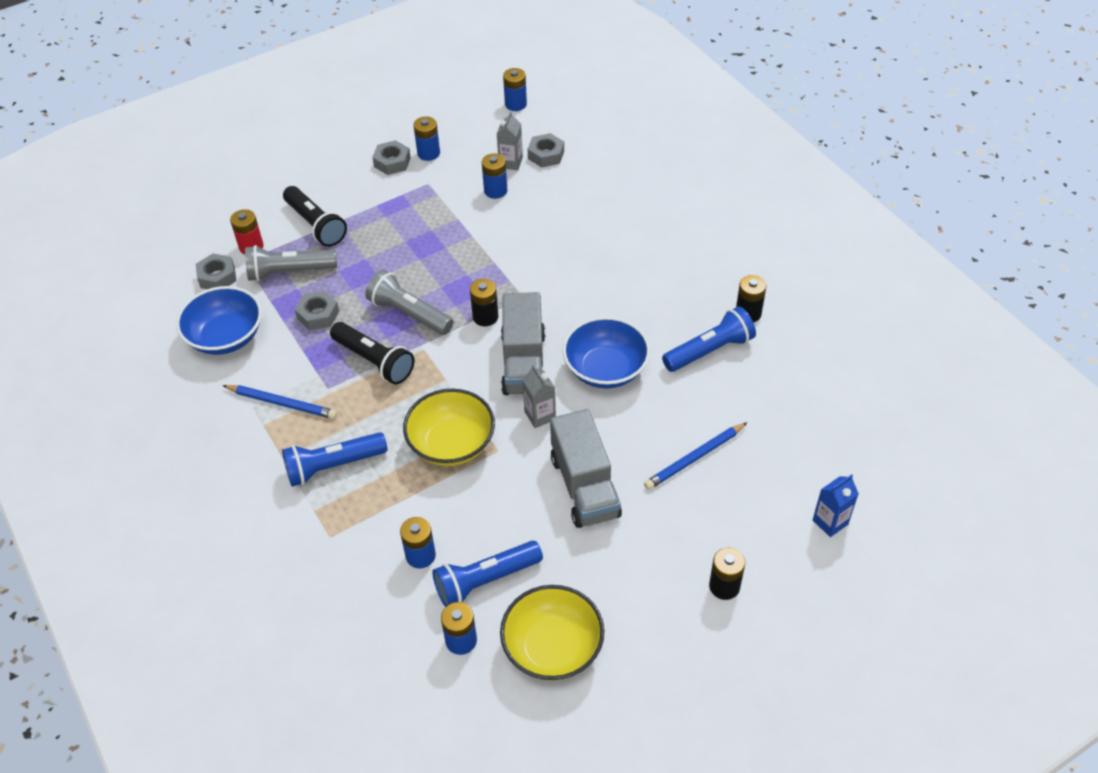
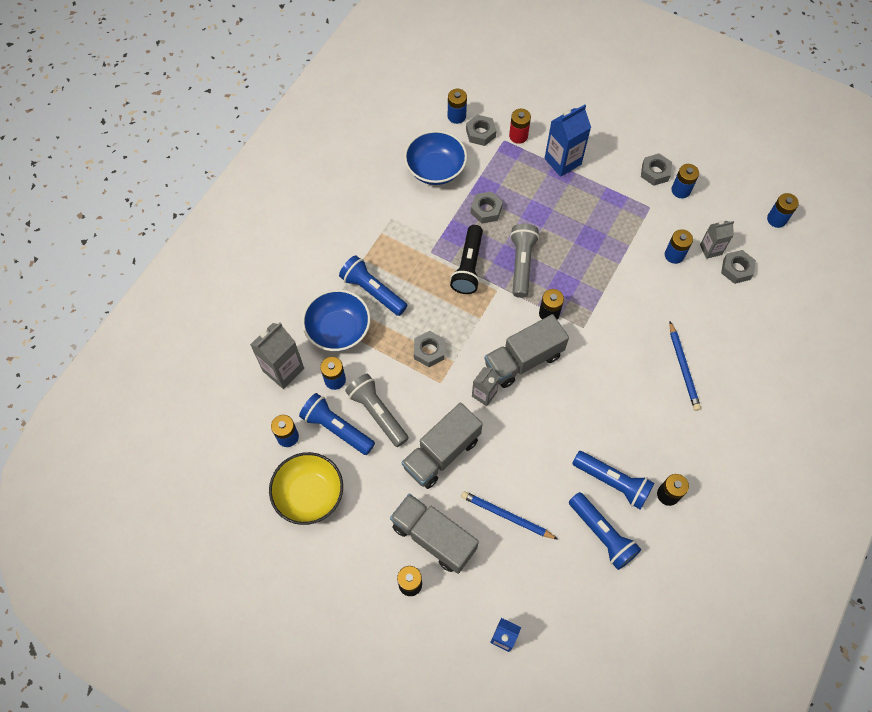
camera: 60 degrees right, 15 degrees up
blue pencil [222,385,337,419] -> blue pencil moved to [669,322,701,411]
grey flashlight [245,245,337,281] -> grey flashlight moved to [345,374,409,447]
black flashlight [283,186,347,247] -> blue carton [545,105,591,177]
yellow bowl [403,389,495,466] -> grey nut [414,331,445,367]
blue bowl [562,317,650,389] -> blue bowl moved to [302,289,370,351]
none -> grey carton [250,322,304,389]
none -> grey truck [390,494,479,574]
none -> blue battery [448,89,467,124]
none -> blue flashlight [569,492,641,570]

